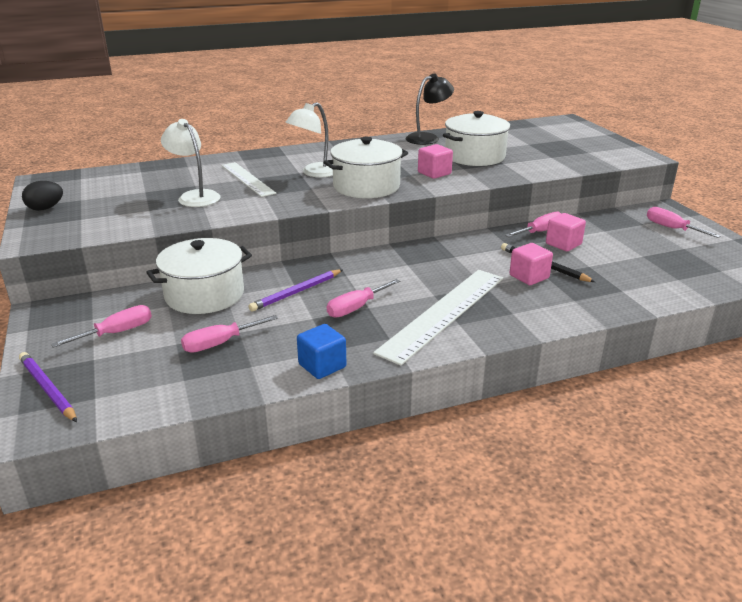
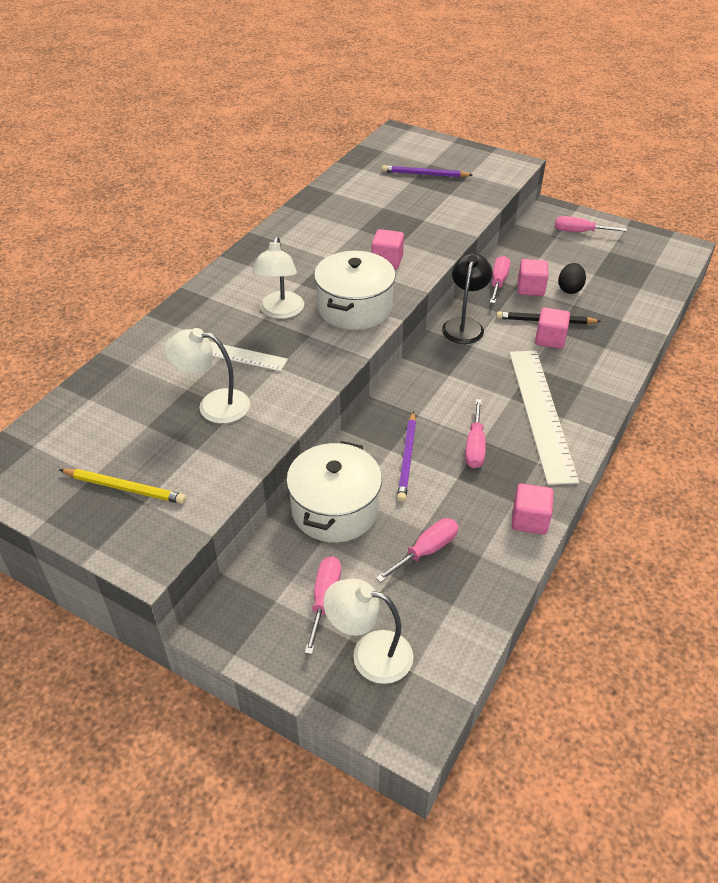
camera: 40 degrees left, 15 degrees up
purple pencil [19,352,77,422] -> purple pencil moved to [382,165,472,177]
black egg [22,181,63,211] -> black egg moved to [558,263,586,294]
pink screwdriver [181,315,278,353] -> pink screwdriver turned 150 degrees counterclockwise [376,518,458,583]
blue cube [297,324,346,379] -> pink cube [512,484,553,535]
black lamp [406,73,454,145] -> black lamp moved to [442,253,493,344]
white pot [443,111,510,166] -> none
none -> yellow pencil [59,469,186,504]
none -> white lamp [323,578,413,684]

